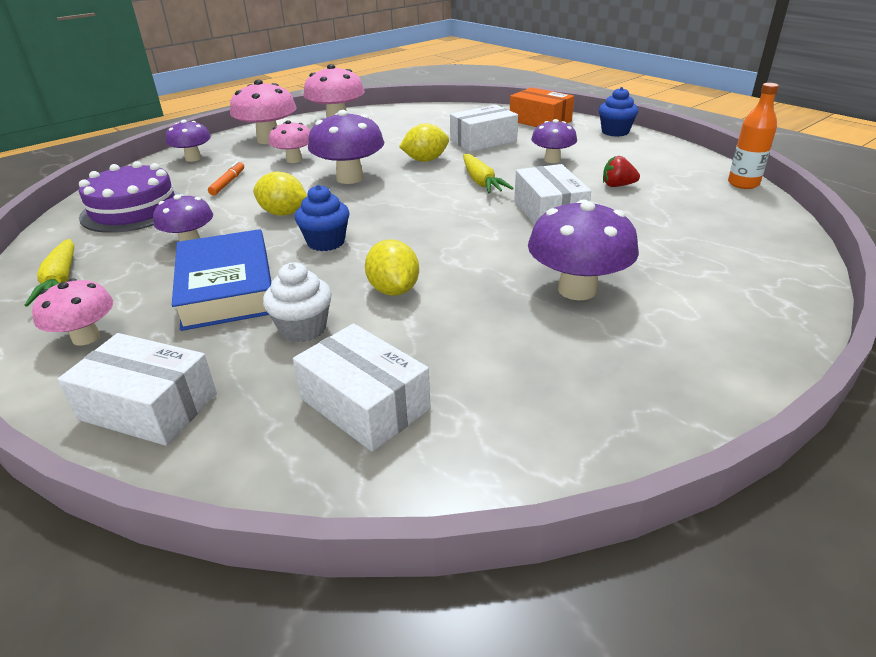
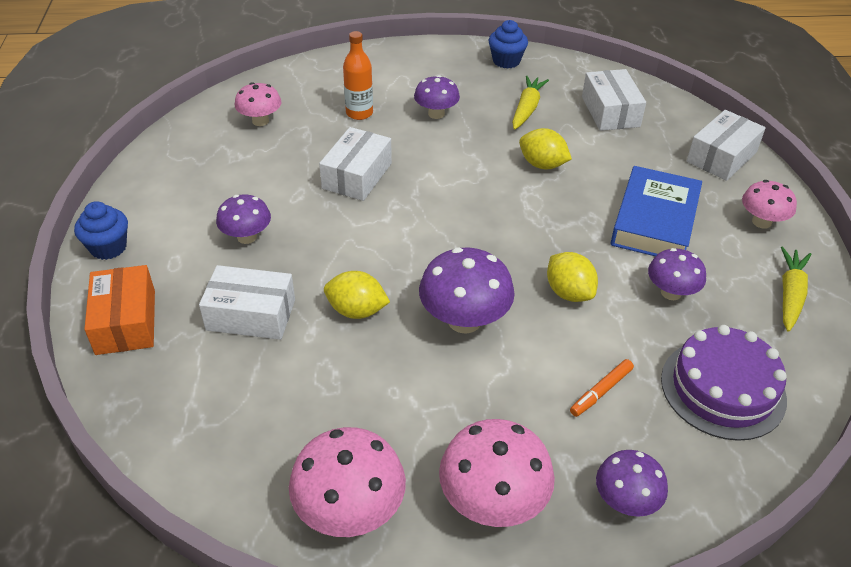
camera: 145 degrees left, 10 degrees up
white box [58,333,217,446] -> white box turned 75 degrees clockwise [687,110,766,181]
white cupcake [263,262,332,342] -> none
pink mushroom [269,120,310,163] -> pink mushroom moved to [235,82,282,126]
blue cupcake [295,185,350,251] -> blue cupcake moved to [488,20,528,69]
yellow lemon [365,239,419,296] -> yellow lemon turned 75 degrees counterclockwise [519,128,572,169]
yellow carrot [463,154,514,194] -> yellow carrot moved to [512,75,549,130]
purple mushroom [528,200,639,300] -> purple mushroom [414,75,460,119], size x0.63
red strawberry [603,156,640,187] -> none
orange bottle [728,83,779,189] -> orange bottle moved to [343,31,373,120]

